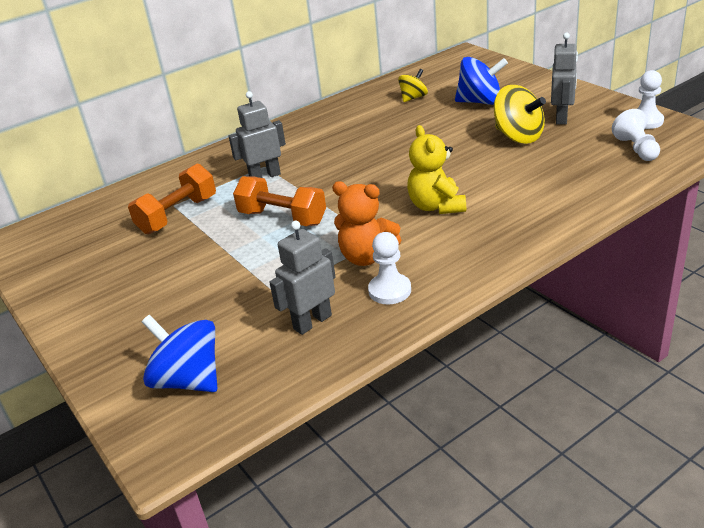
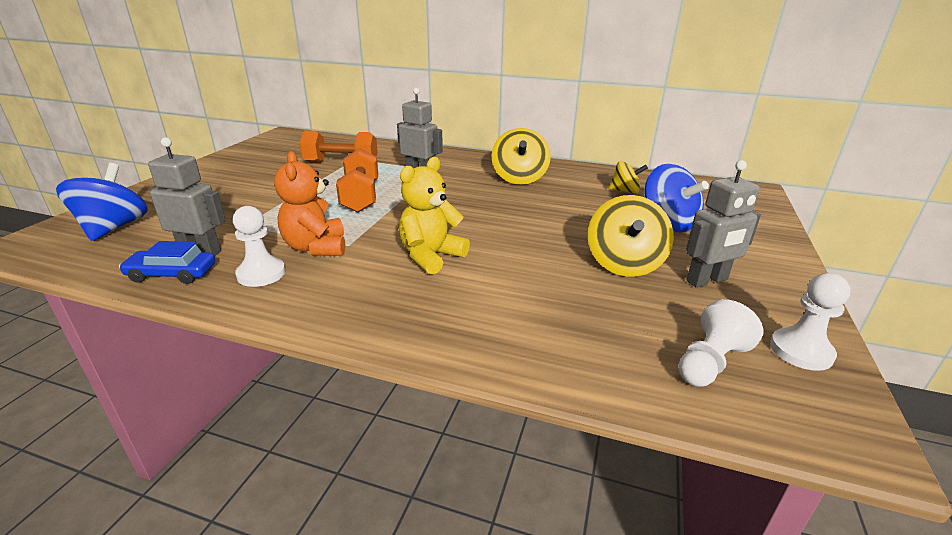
camera: 50 degrees right, 5 degrees down
none -> blue car [119,241,215,284]
none -> yellow spinning top [491,128,551,185]

